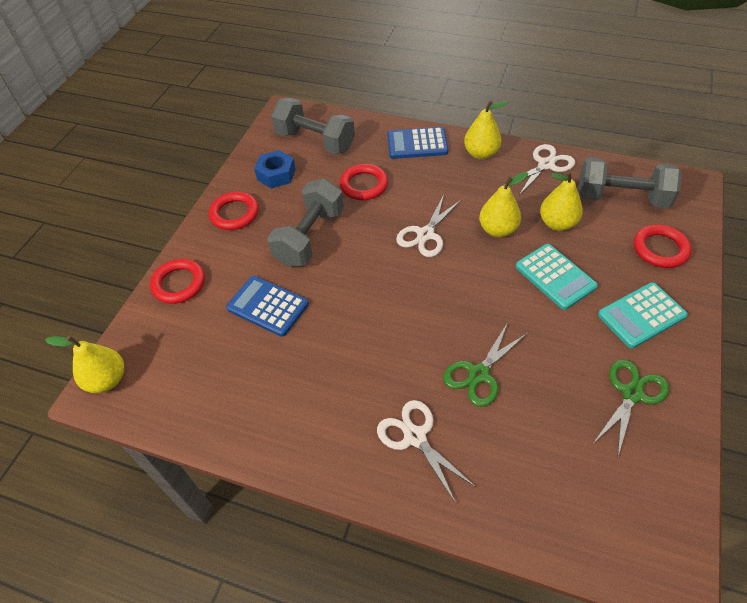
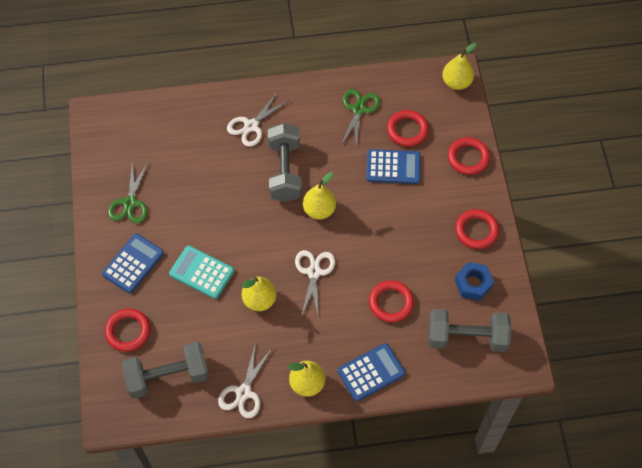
camera: 150 degrees right, 10 degrees up
grey dumbbell [267,178,344,267] -> grey dumbbell moved to [268,123,302,202]
white scissors [377,400,476,503] -> white scissors turned 105 degrees clockwise [227,91,289,147]
green scissors [443,322,528,407] -> green scissors moved to [341,89,380,148]
yellow pear [540,171,583,231] -> yellow pear moved to [303,172,336,220]
turquoise calculator [598,282,688,349] -> blue calculator [102,234,164,293]
none -> red ring [387,110,429,147]

